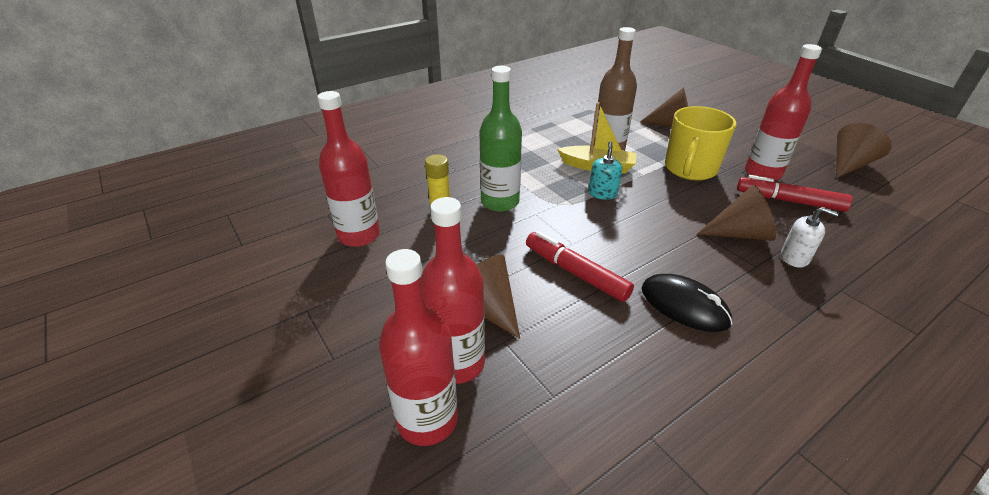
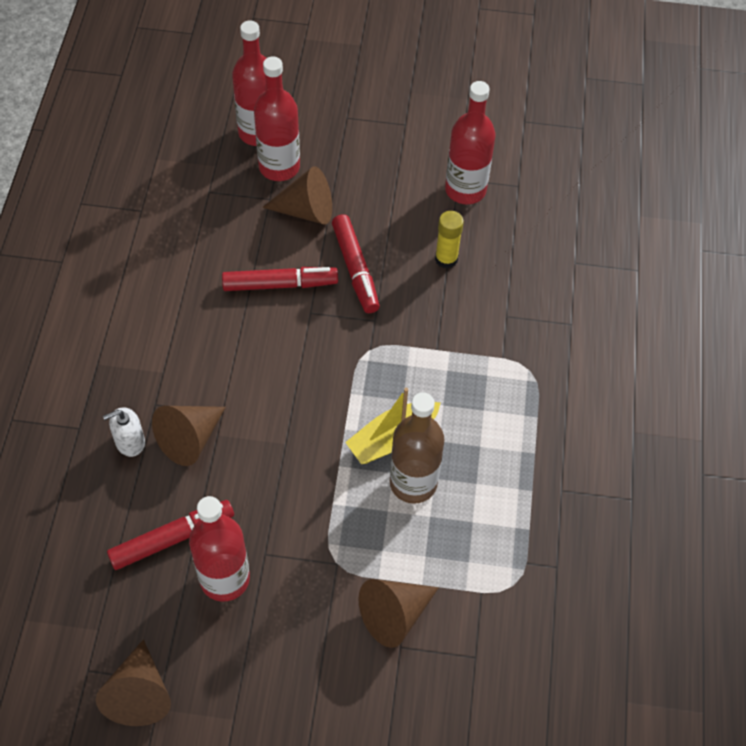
camera: 130 degrees right, 20 degrees up
green bottle [479,66,522,212] -> none
turquoise soap dispenser [589,141,622,200] -> none
black mouse [641,274,733,332] -> none
yellow mug [665,106,736,180] -> none
none -> red marker [332,214,380,313]

